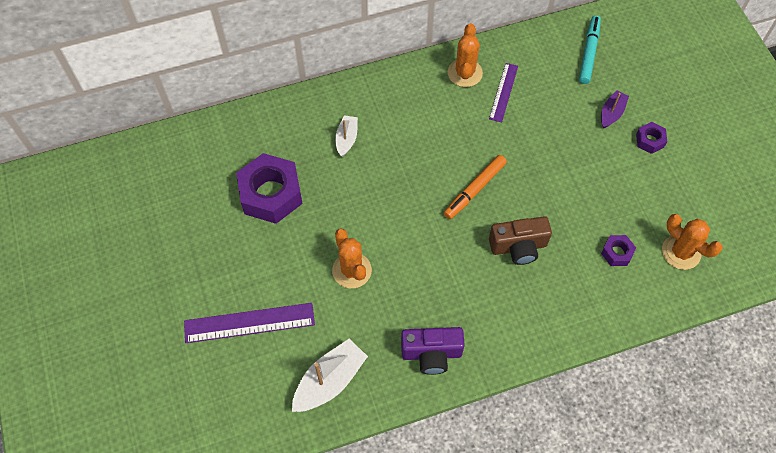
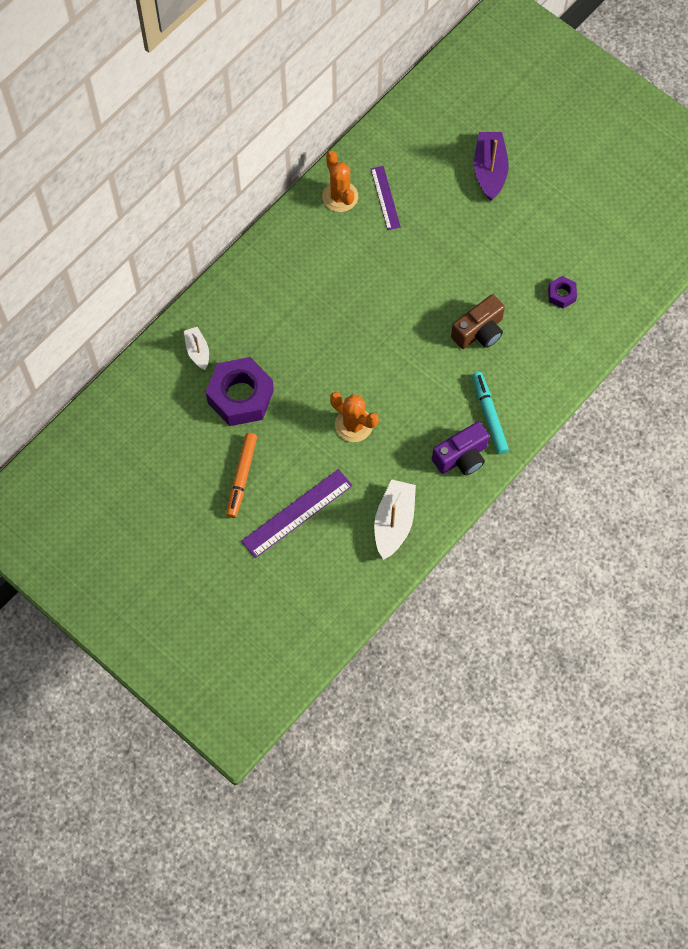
camera: 30 degrees left, 5 degrees up
white boat [335,115,358,157] -> white boat moved to [184,327,209,370]
orange marker [444,155,507,219] -> orange marker moved to [226,433,257,518]
turquoise marker [579,15,601,84] -> turquoise marker moved to [472,372,509,454]
purple boat [601,90,629,128] -> purple boat [474,132,509,201], size x1.68
purple nut [636,122,667,154] -> none
orange cactus [662,214,723,270] -> none

